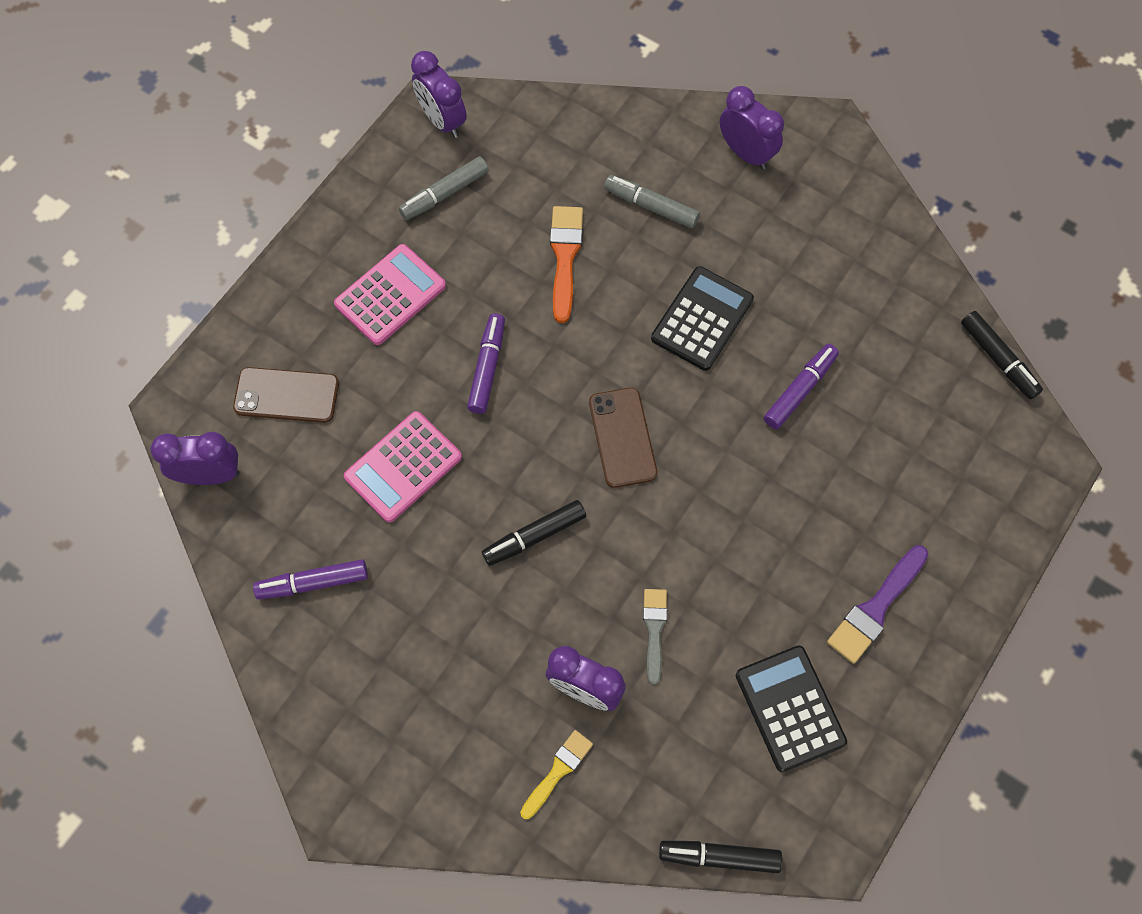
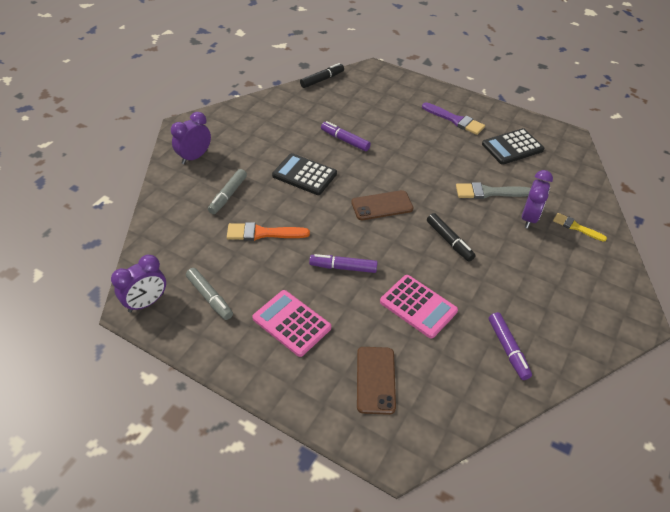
camera: 95 degrees left, 20 degrees down
purple clock [151,432,240,485] -> none
grey brush [643,589,667,685] -> grey brush [456,182,531,199], size x1.50
black marker [659,841,782,873] -> none

